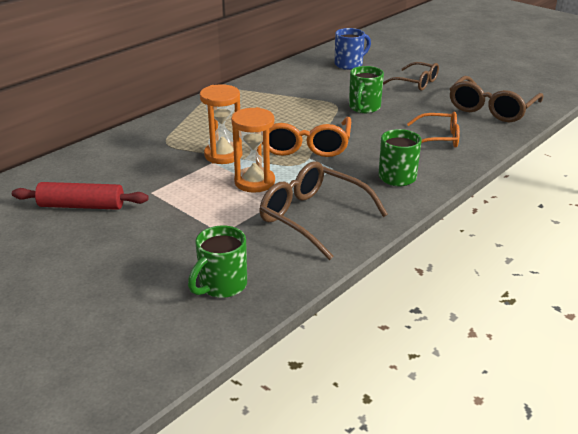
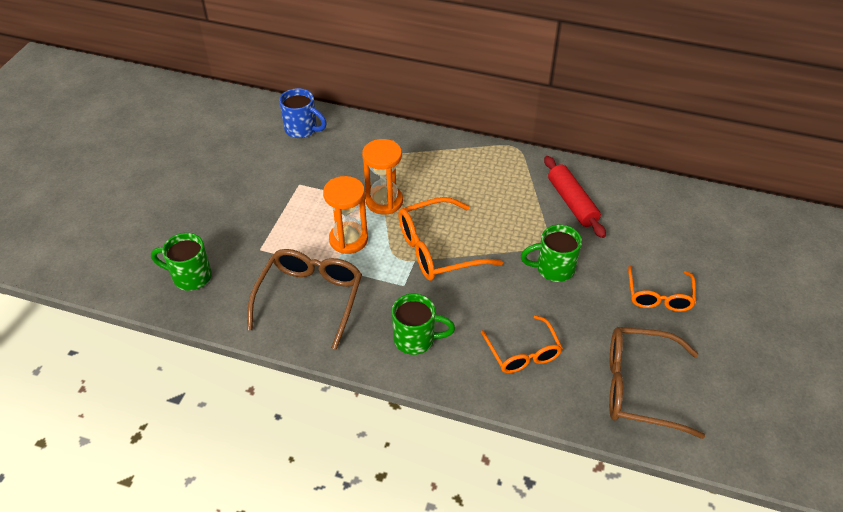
camera: 65 degrees right, 15 degrees up
red rolling pin [12,182,149,210] -> red rolling pin moved to [544,156,606,238]
blue mug [335,28,371,70] -> blue mug moved to [279,88,327,138]
brown glasses [383,62,439,91] -> orange glasses [628,265,696,312]

